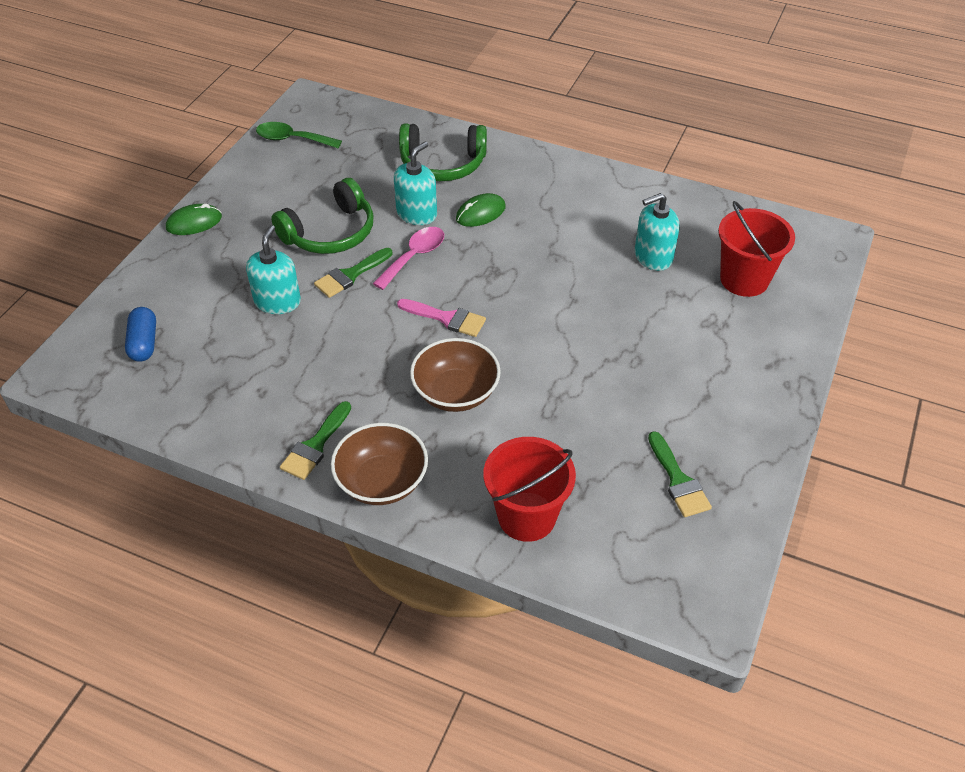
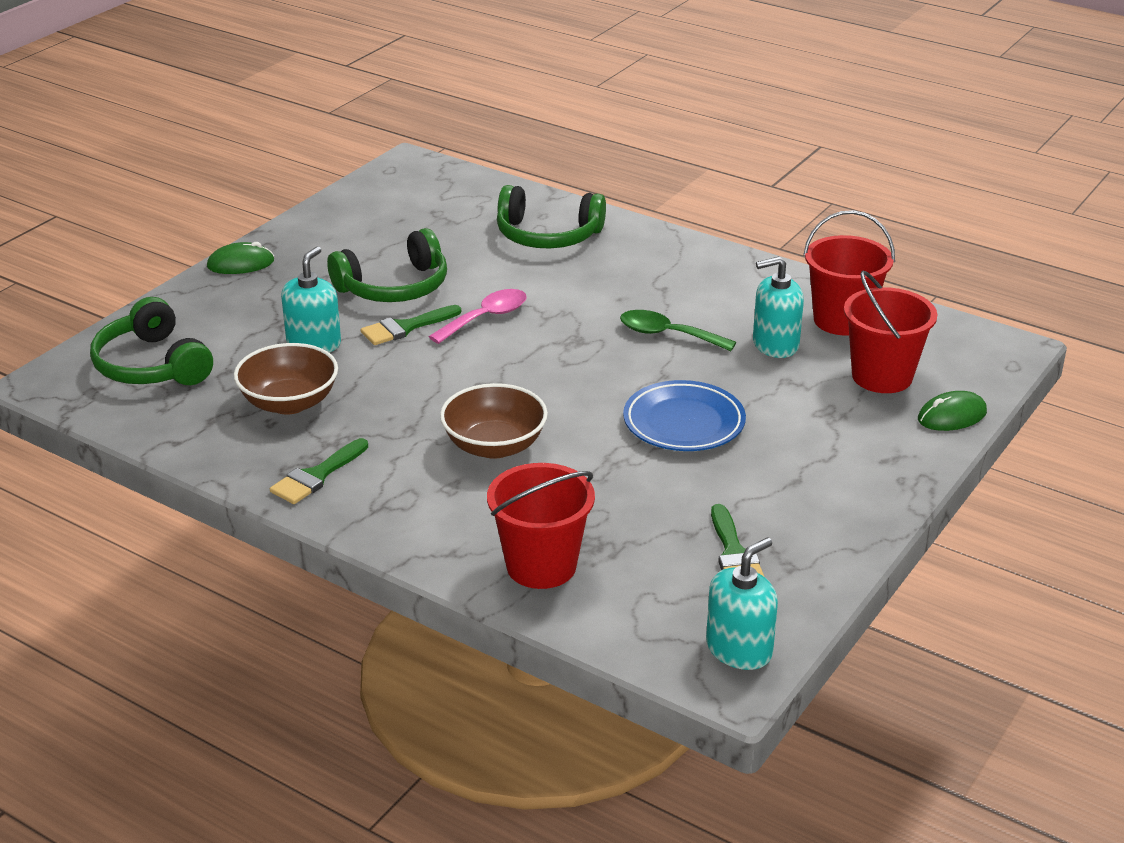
camera: 10 degrees right, 15 degrees down
blue capsule [125,307,156,362] -> green headphones [90,297,213,385]
green spoon [256,122,342,148] -> green spoon moved to [620,310,736,351]
brown bowl [331,423,428,505] -> brown bowl moved to [234,343,338,414]
turquoise soap dispenser [394,142,437,225] -> turquoise soap dispenser moved to [706,537,778,670]
pink brush [397,299,486,337] -> none
green mouse [456,193,506,227] -> green mouse moved to [918,391,987,431]
none -> blue plate [623,380,746,451]
none -> red bucket [803,210,895,336]

